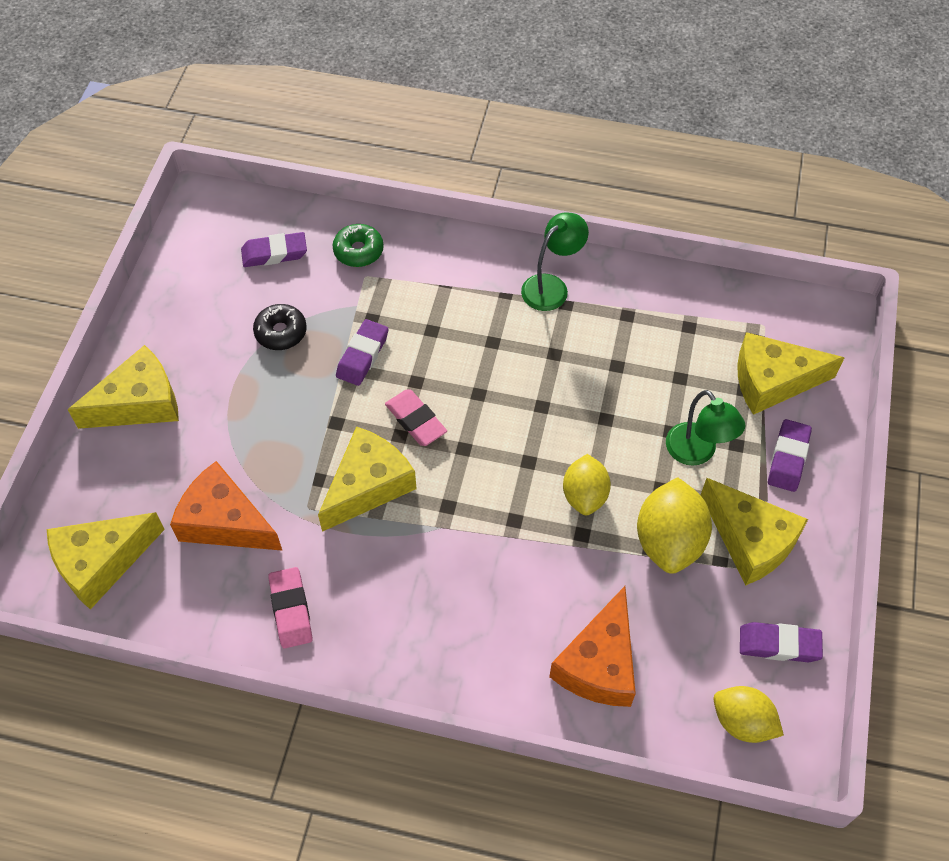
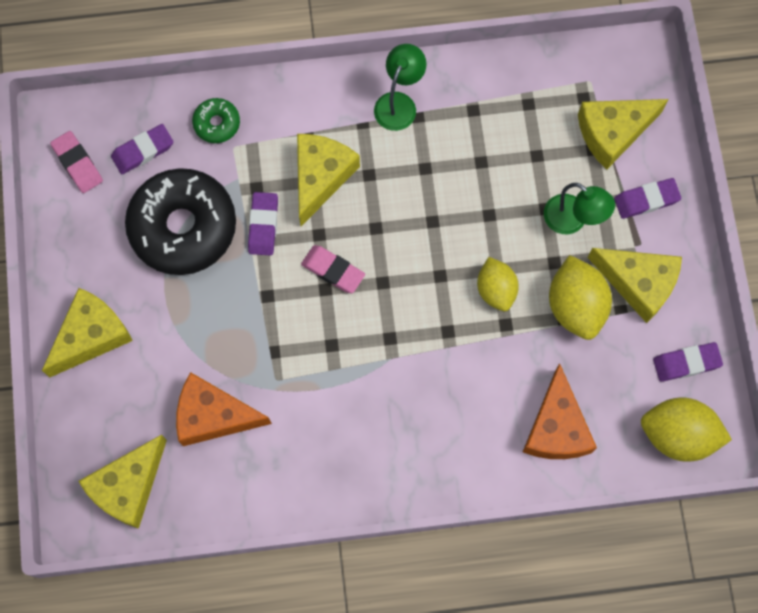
camera: 20 degrees left, 15 degrees up
black donut [253,304,307,350] -> black donut [125,168,236,275], size x2.26
pink eraser [268,567,313,648] -> pink eraser moved to [50,131,103,193]
yellow cheese [318,426,417,532] -> yellow cheese moved to [297,134,360,226]
yellow lemon [713,686,784,743] -> yellow lemon [641,398,732,462], size x1.50
purple eraser [768,419,812,492] -> purple eraser turned 75 degrees clockwise [614,178,681,219]

